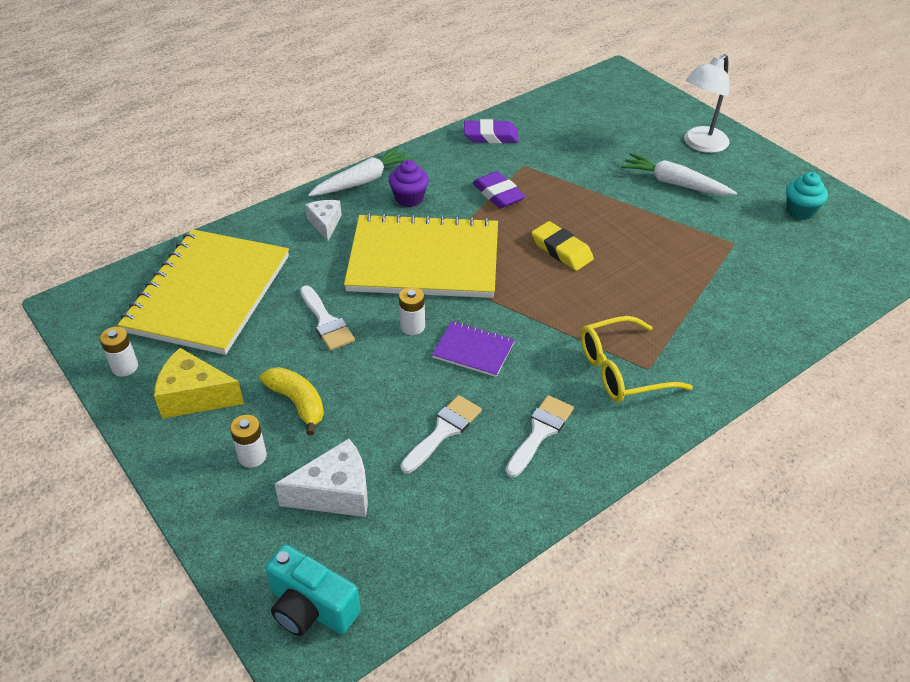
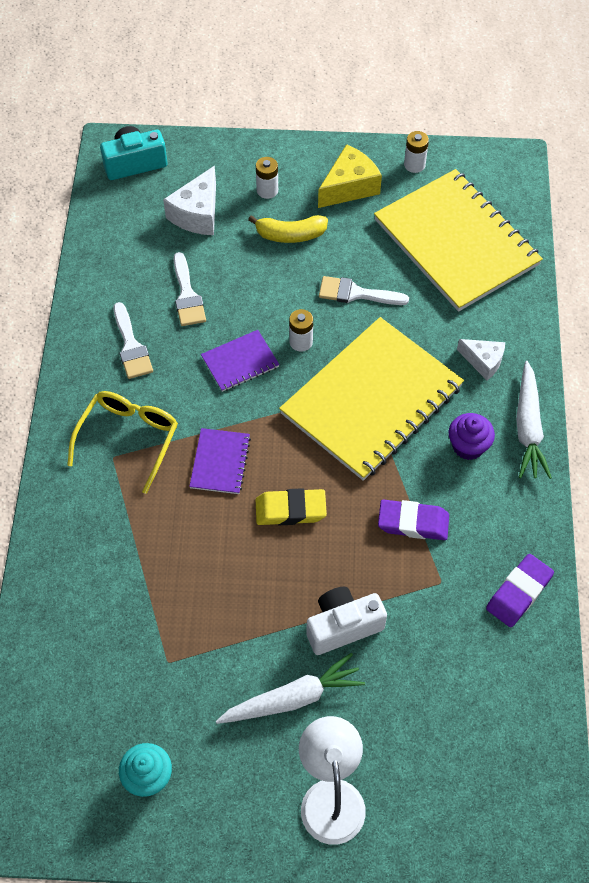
camera: 130 degrees right, 15 degrees up
none -> purple notebook [189,428,251,494]
none -> white camera [306,587,387,655]

